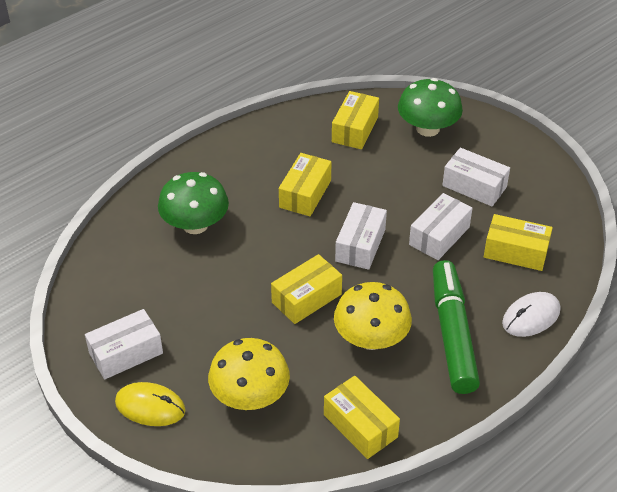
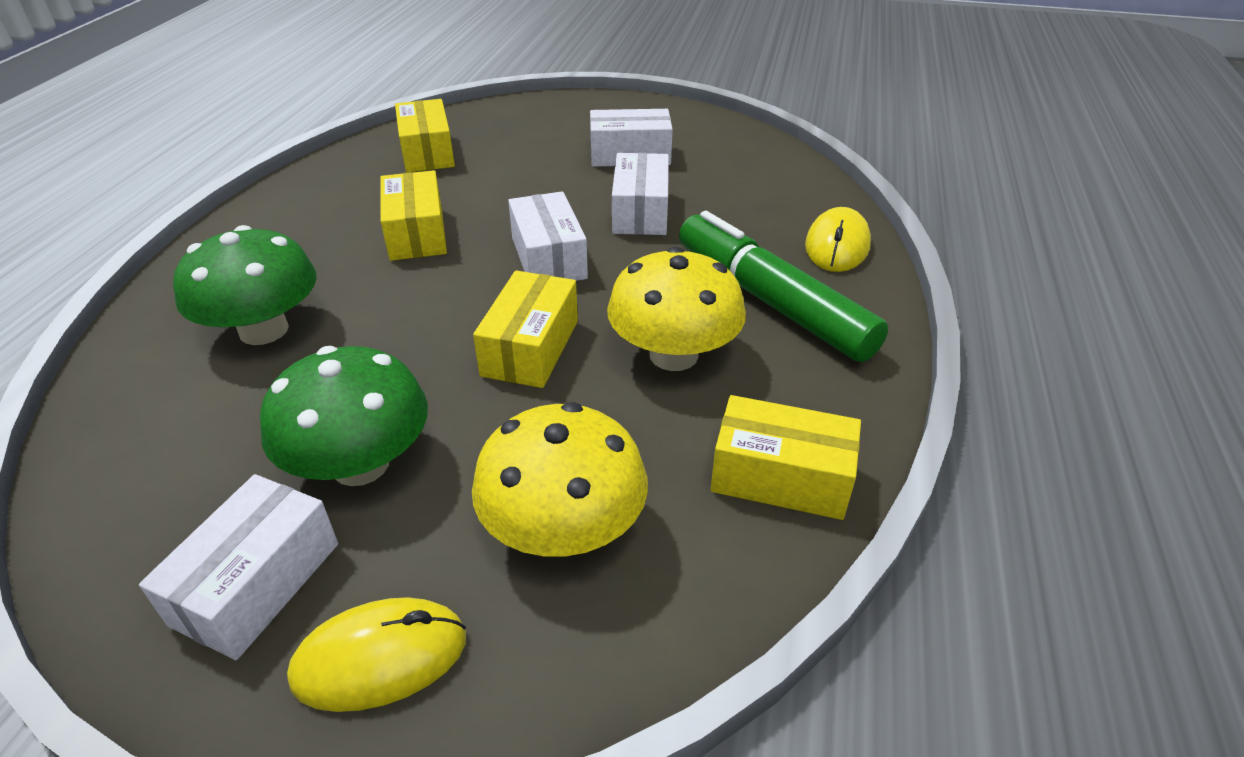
camera: 35 degrees left, 5 degrees down
green mushroom [398,78,463,137] -> green mushroom moved to [260,346,428,486]
yellow box [484,214,553,271] -> none
white mouse [502,292,560,337] -> yellow mouse [805,207,871,272]

